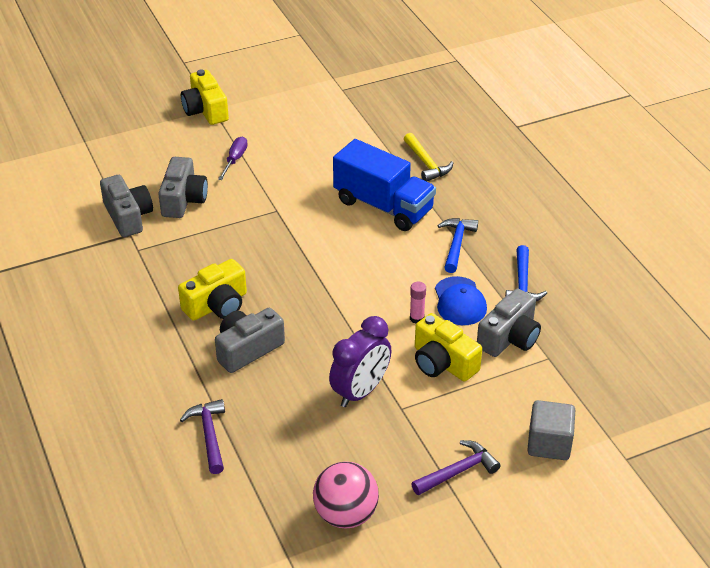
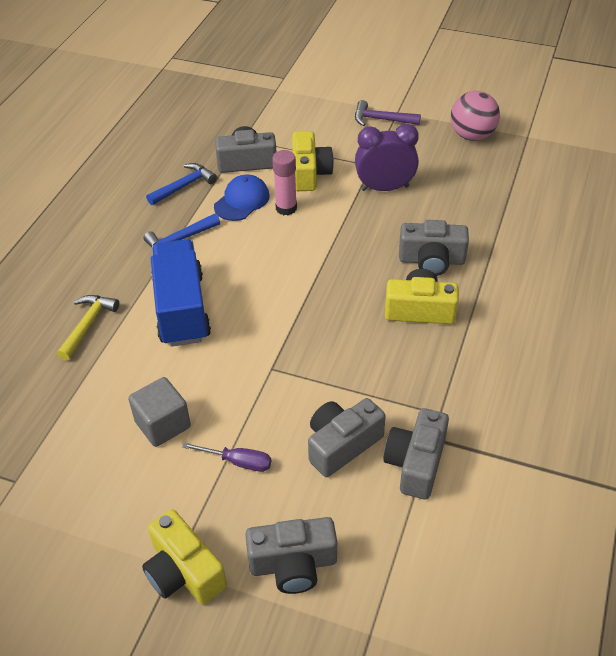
camera: 135 degrees left, 5 degrees up
purple hammer [180,399,225,474] -> none
yellow camera [181,69,229,125] -> yellow camera turned 120 degrees clockwise [142,509,227,605]
purple screwdriver [218,137,248,180] -> purple screwdriver turned 135 degrees counterclockwise [182,442,271,472]
pink glue stick [410,282,426,324] -> pink glue stick [272,150,297,215], size x1.57
grey cube [527,400,575,460] -> grey cube moved to [128,377,191,447]
none -> grey camera [245,517,337,594]

